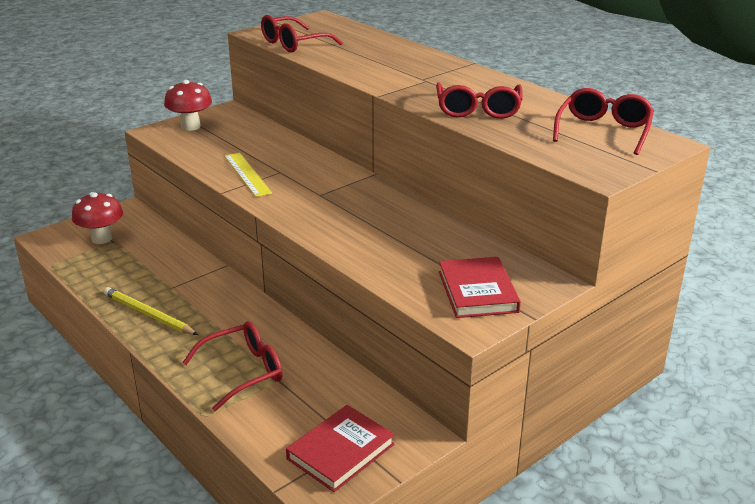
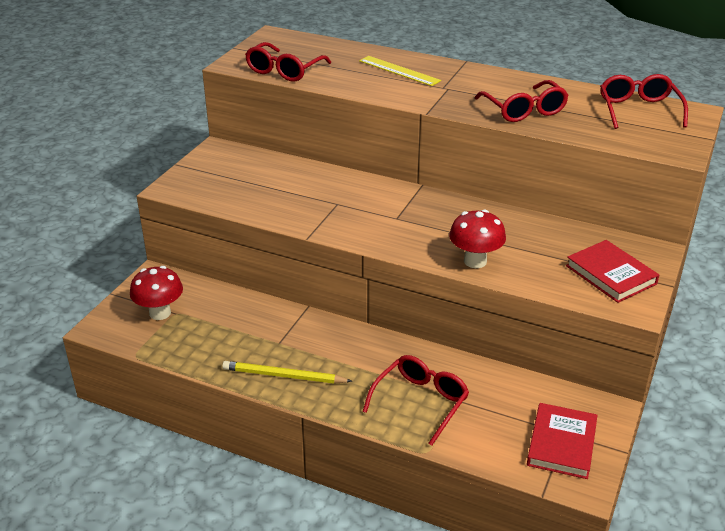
camera: 25 degrees left, 5 degrees up
red mushroom [164,80,212,131] -> red mushroom moved to [449,209,506,268]
yellow ruler [224,153,272,197] -> yellow ruler moved to [359,56,441,86]

